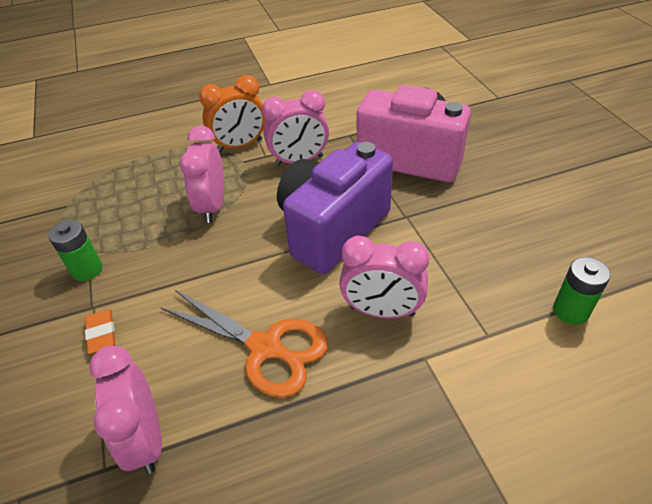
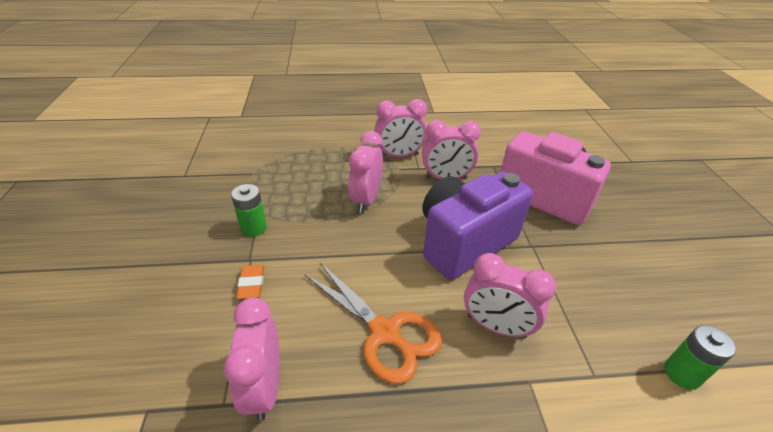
camera: 10 degrees right, 5 degrees down
orange clock [199,75,266,152] -> pink clock [374,99,427,157]

